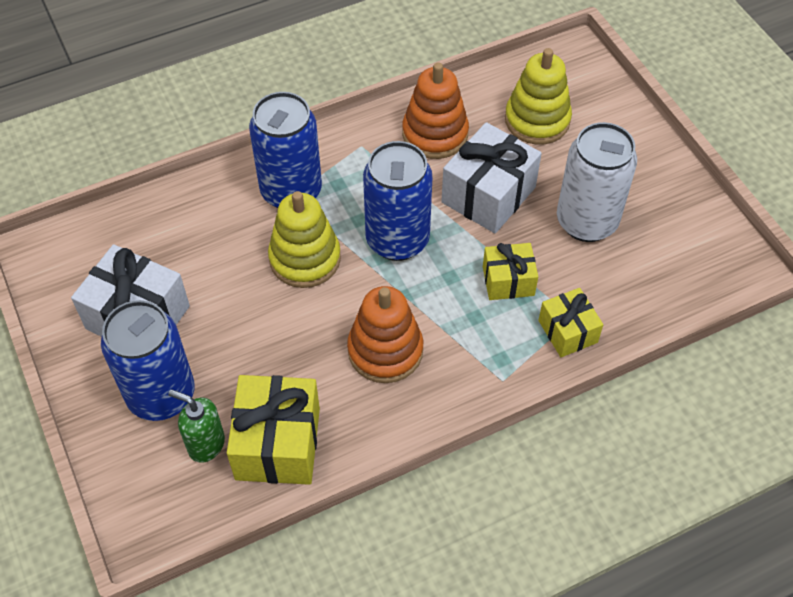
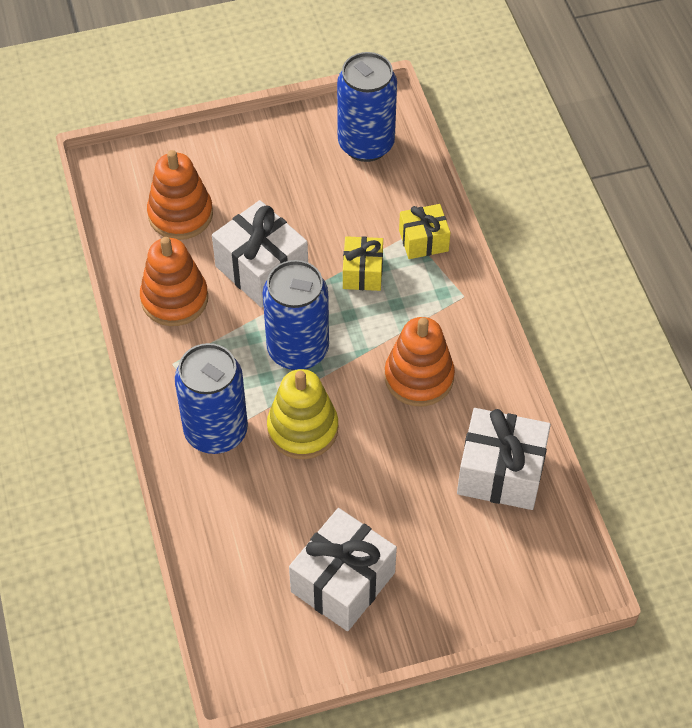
camera: 80 degrees left, 0 degrees up
blue can [101,300,195,421] -> blue can moved to [337,52,397,162]
green soap dispenser [168,389,225,463] -> none
yellow gift [227,375,320,485] -> white gift [457,408,551,510]
yellow stacking toy [505,48,572,144] -> orange stacking toy [147,150,213,240]
white can [557,122,637,242] -> none

